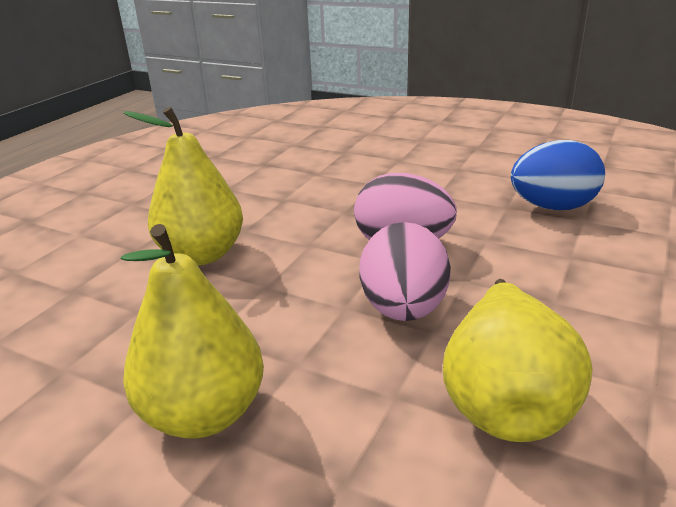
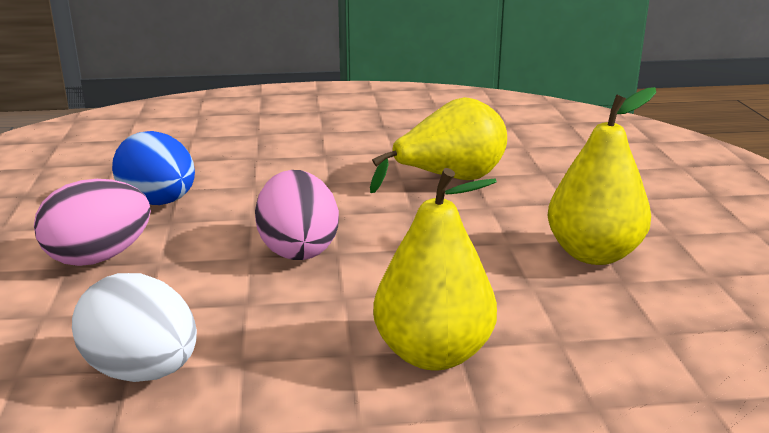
camera: 125 degrees left, 5 degrees down
pink egg [359,222,451,321] -> pink egg moved to [34,179,151,266]
none -> white egg [72,273,197,382]

